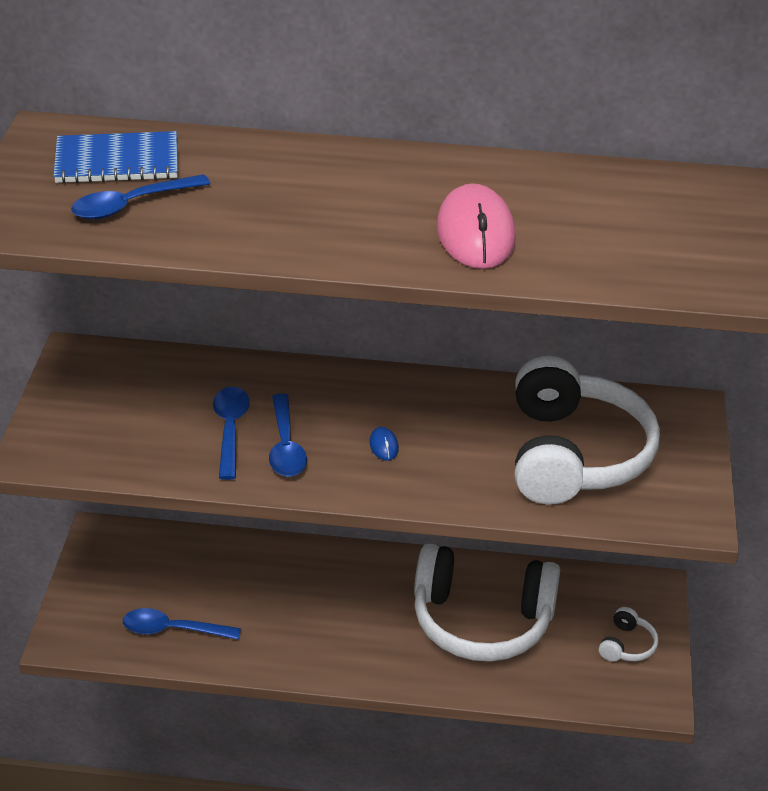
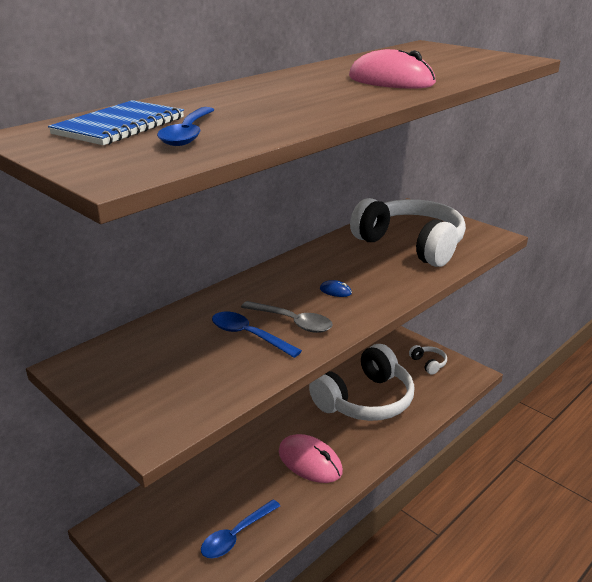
camera: 50 degrees left, 10 degrees down
blue spoon [269,393,307,477] -> grey spoon [241,301,333,333]
none -> pink mouse [279,434,343,483]

